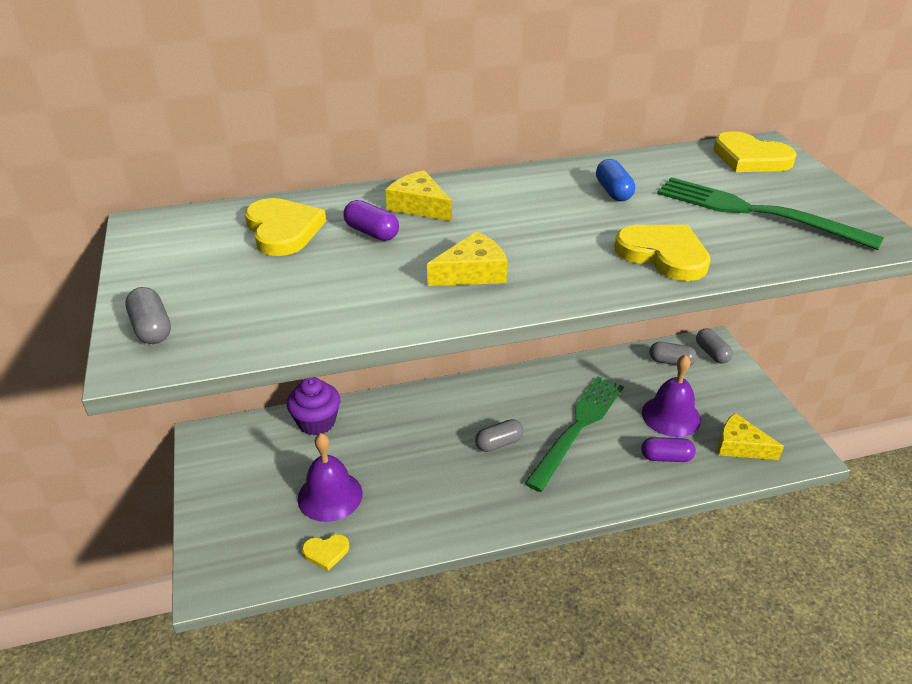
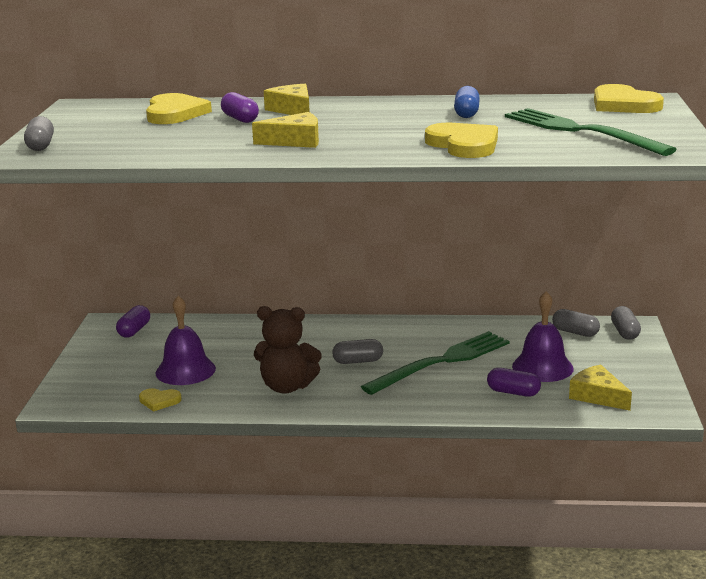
camera: 20 degrees right, 15 degrees down
purple cupcake [287,377,340,435] -> none
none -> purple capsule [116,305,150,337]
none -> brown teddy bear [254,306,322,394]

